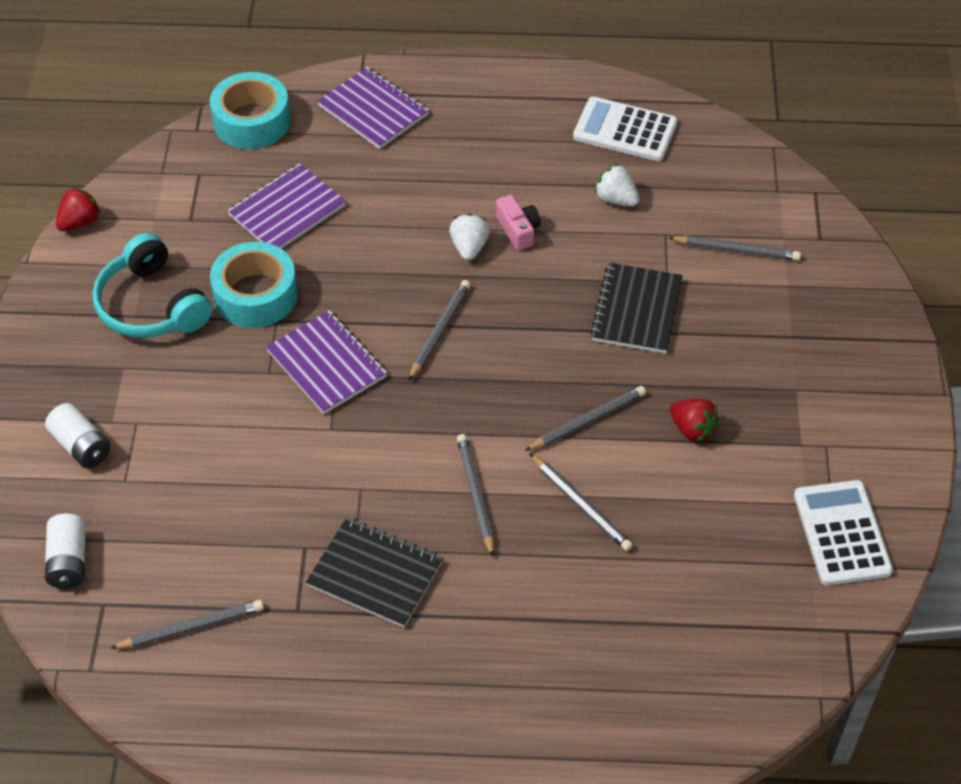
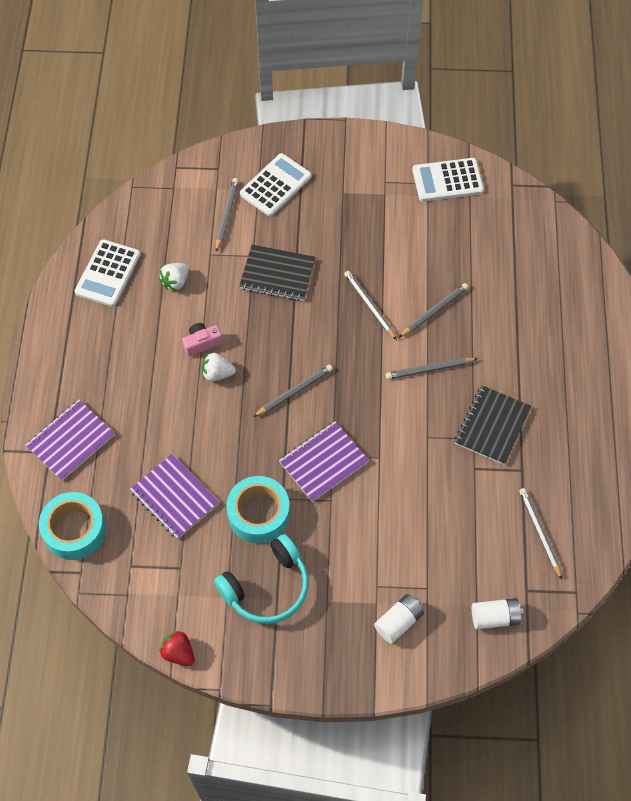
camera: 90 degrees left, 10 degrees up
grey pencil [409,280,471,381] -> grey pencil turned 120 degrees clockwise [253,365,333,417]
red strawberry [670,399,719,442] -> none
none -> white calculator [240,153,312,216]

